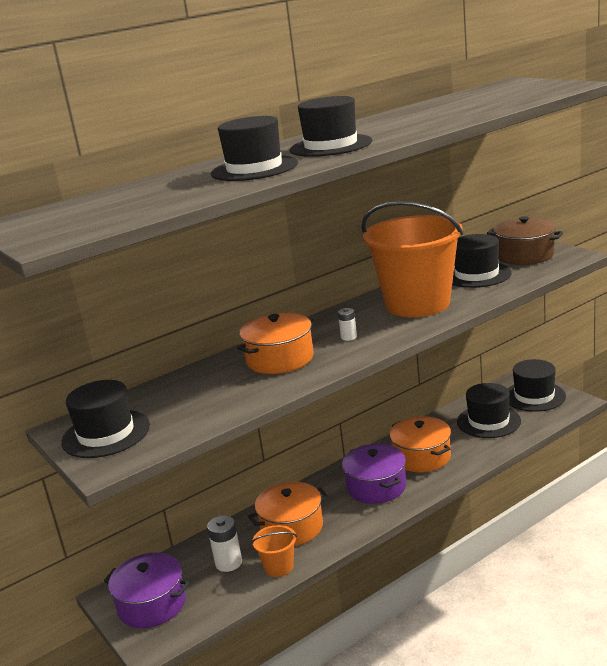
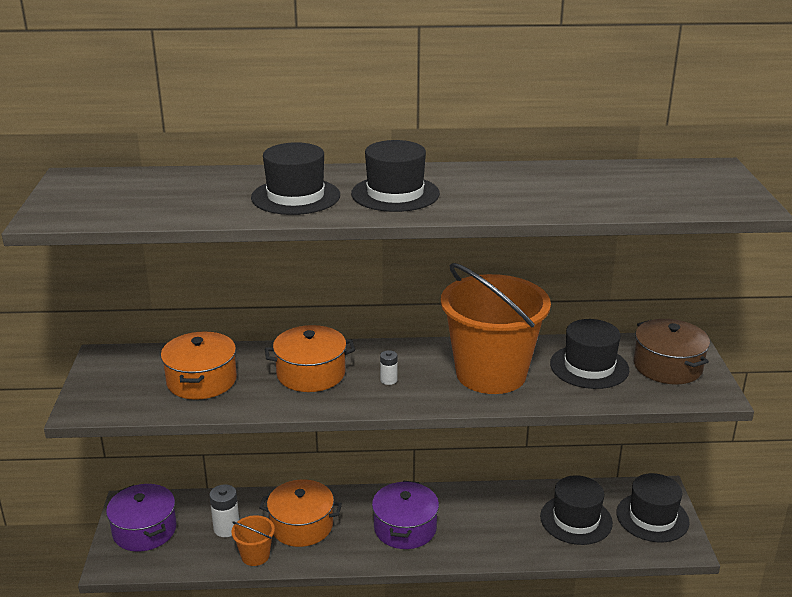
camera: 30 degrees right, 5 degrees up
black hat [62,380,150,458] -> none
orange pot [389,416,451,473] -> orange pot moved to [161,331,237,400]

